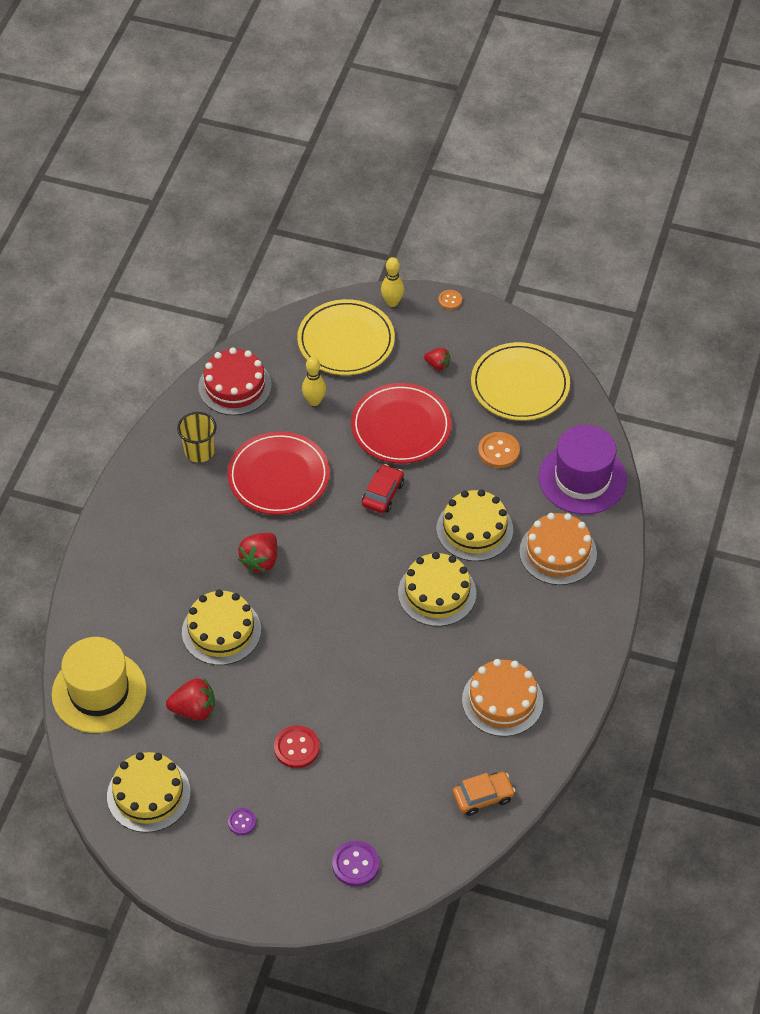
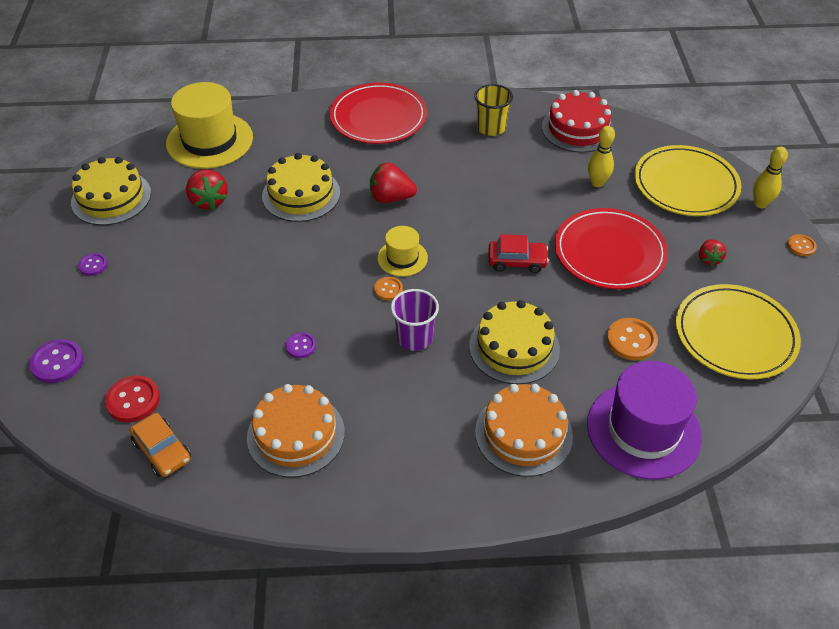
camera: 70 degrees right, 5 degrees down
red plate [227,431,330,515] -> red plate moved to [330,82,427,144]
red button [274,725,320,768] -> red button moved to [105,375,160,422]
yellow cake [398,552,476,626] -> purple cup [391,289,439,351]
none -> purple button [285,332,316,358]
none -> orange button [374,277,403,301]
none -> yellow hat [377,226,428,277]

